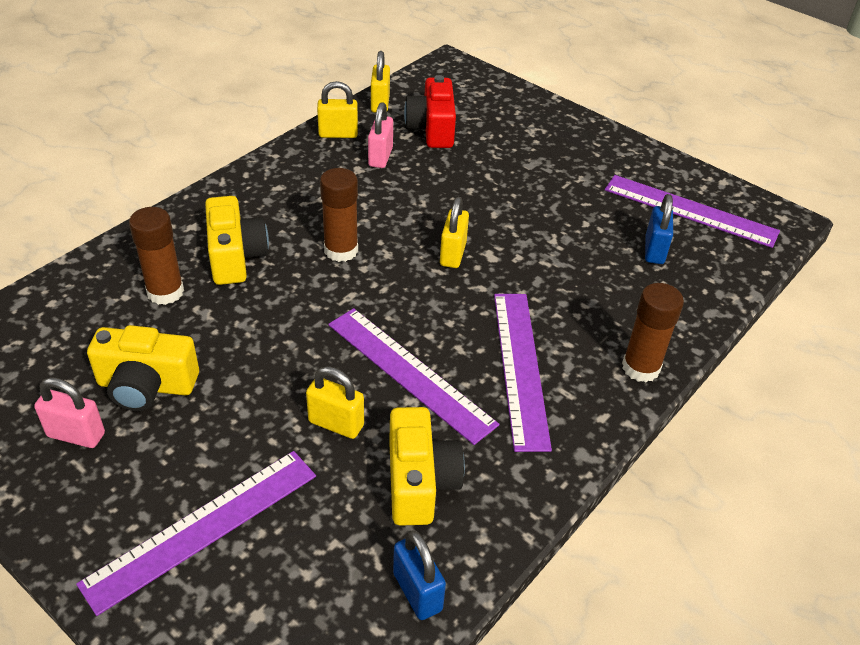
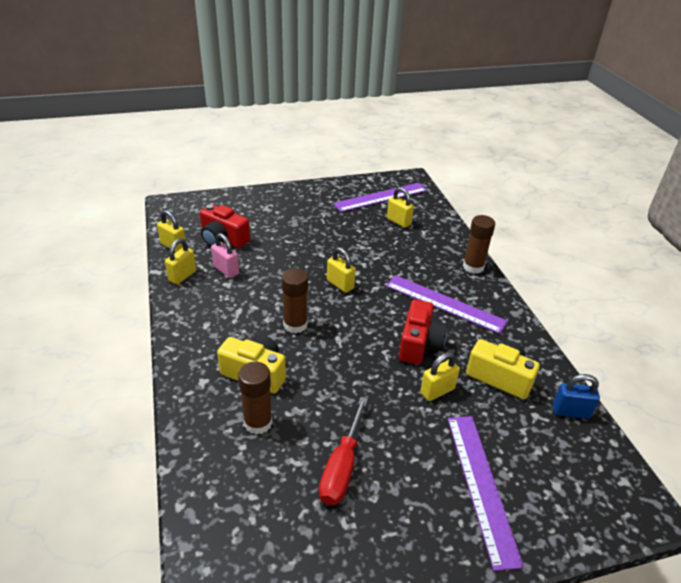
camera: 55 degrees left, 5 degrees down
pink padlock [34,377,105,448] -> none
yellow camera [87,325,199,411] -> red screwdriver [319,397,368,505]
purple ruler [328,308,499,445] -> red camera [399,299,447,365]
blue padlock [645,194,673,264] -> yellow padlock [387,187,414,228]

